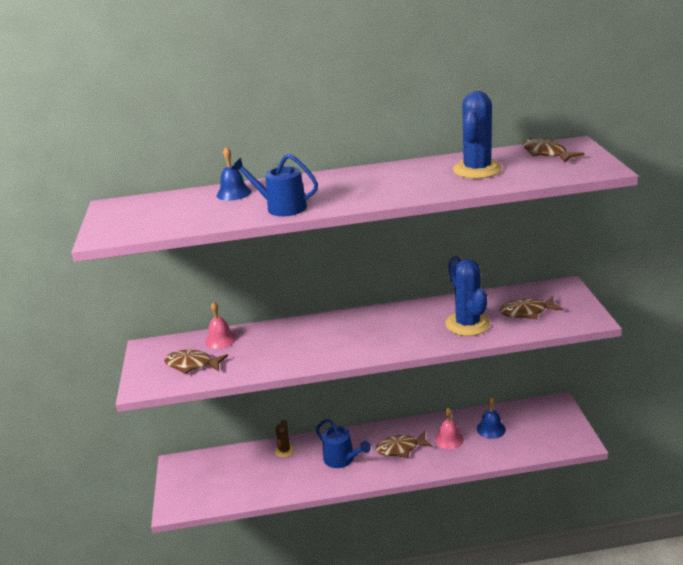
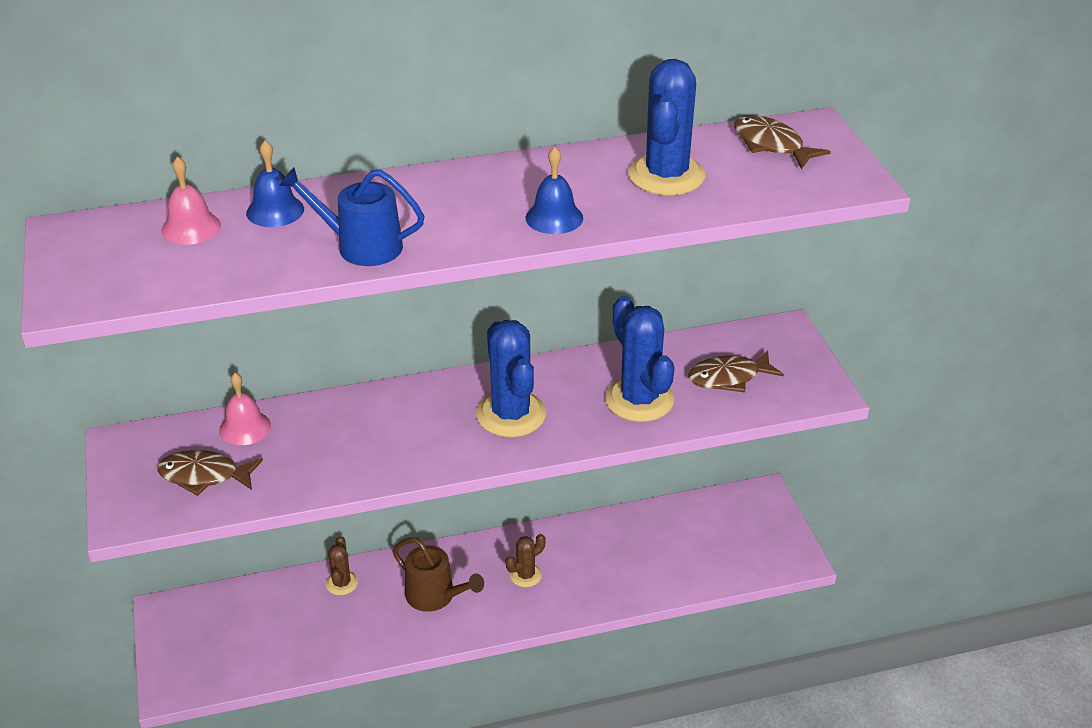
camera: 10 degrees left, 10 degrees up
blue watering can [316,419,371,468] -> brown watering can [392,537,484,612]
brown fish [376,431,433,458] -> brown cactus [506,534,545,587]
pink bell [435,407,464,449] -> pink bell moved to [161,157,221,245]
blue bell [477,397,506,439] -> blue bell moved to [526,147,583,234]
none -> blue cactus [476,320,546,437]

